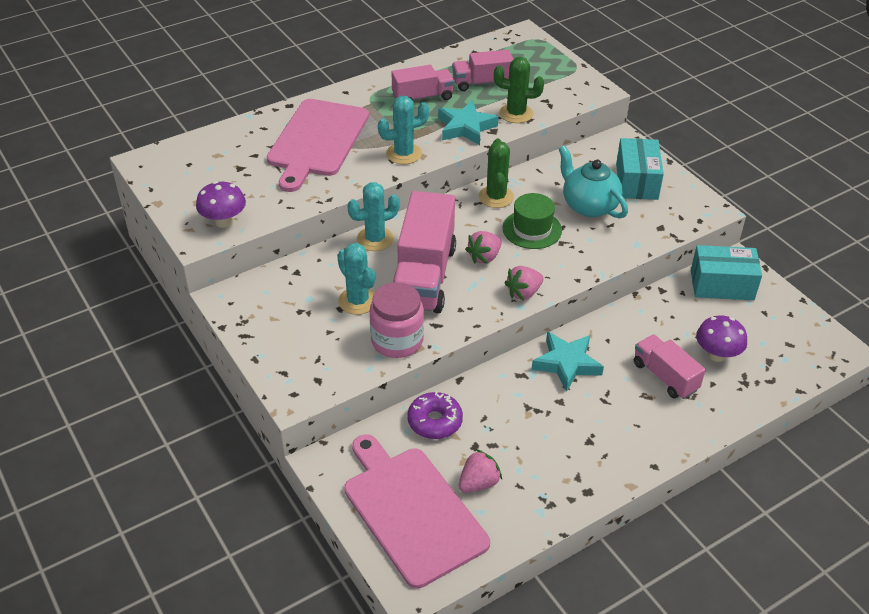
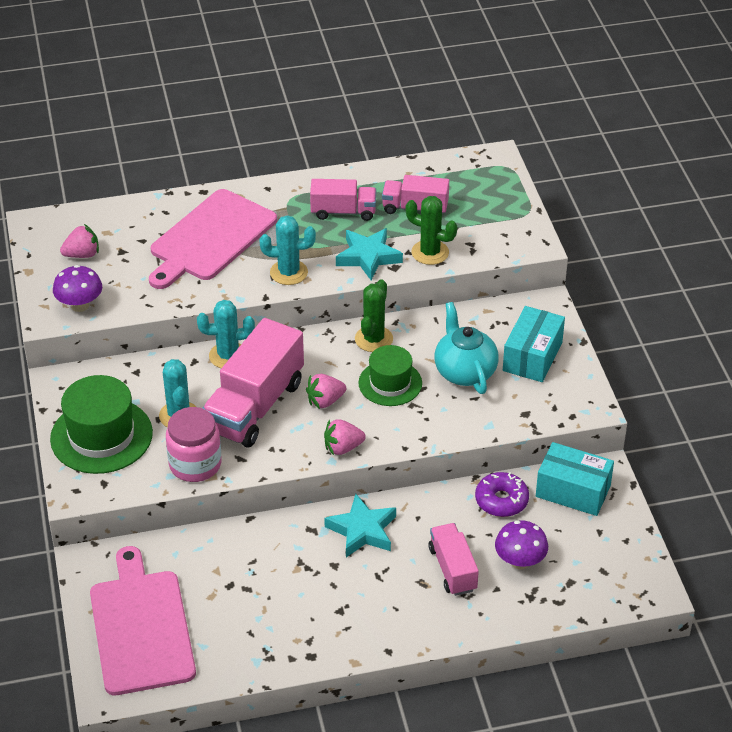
camera: 20 degrees right, 0 degrees up
purple donut [407,391,463,439] -> purple donut moved to [475,472,529,517]
pink strawberry [459,449,502,493] -> pink strawberry moved to [60,224,99,258]
none -> green hat [50,375,153,474]

